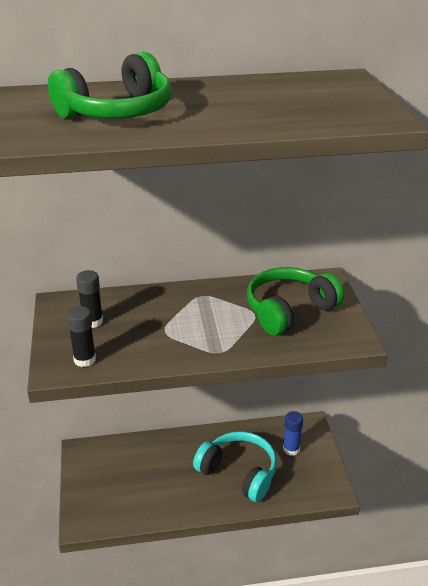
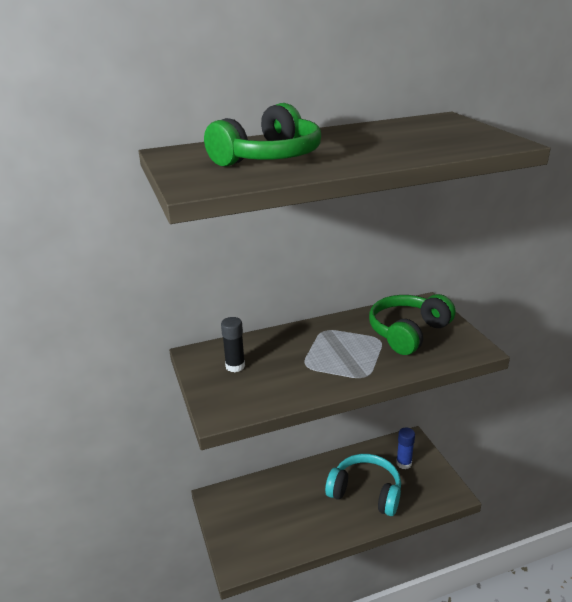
camera: 10 degrees left, 5 degrees down
black glue stick [67,306,96,367] -> none

